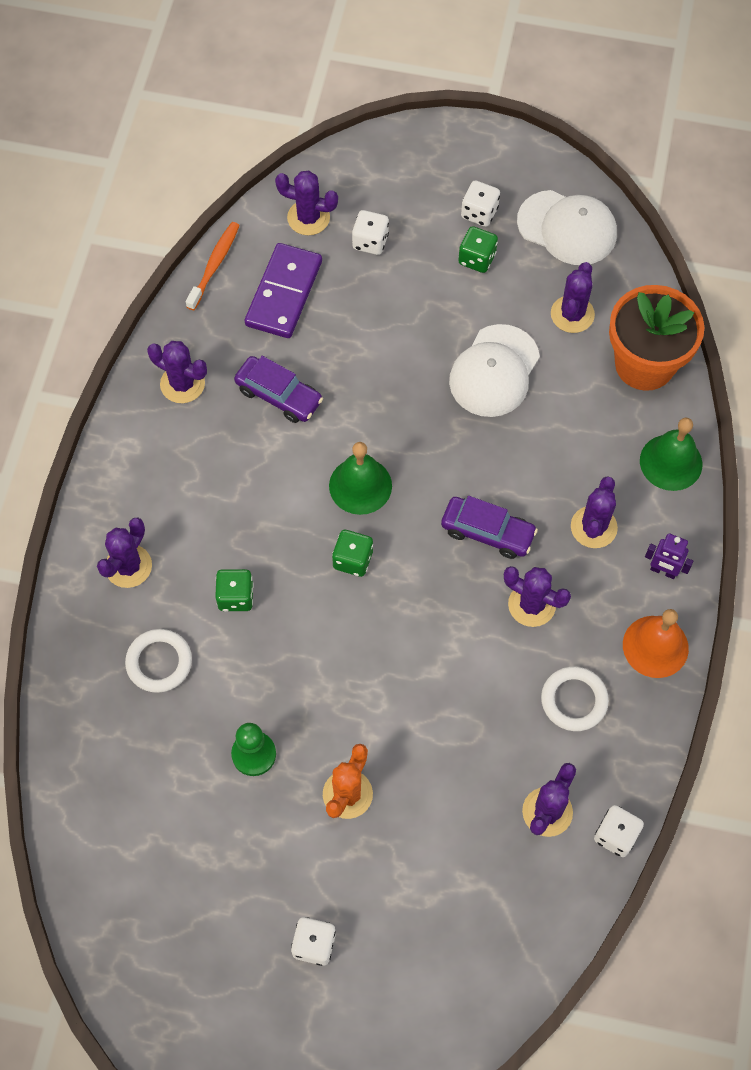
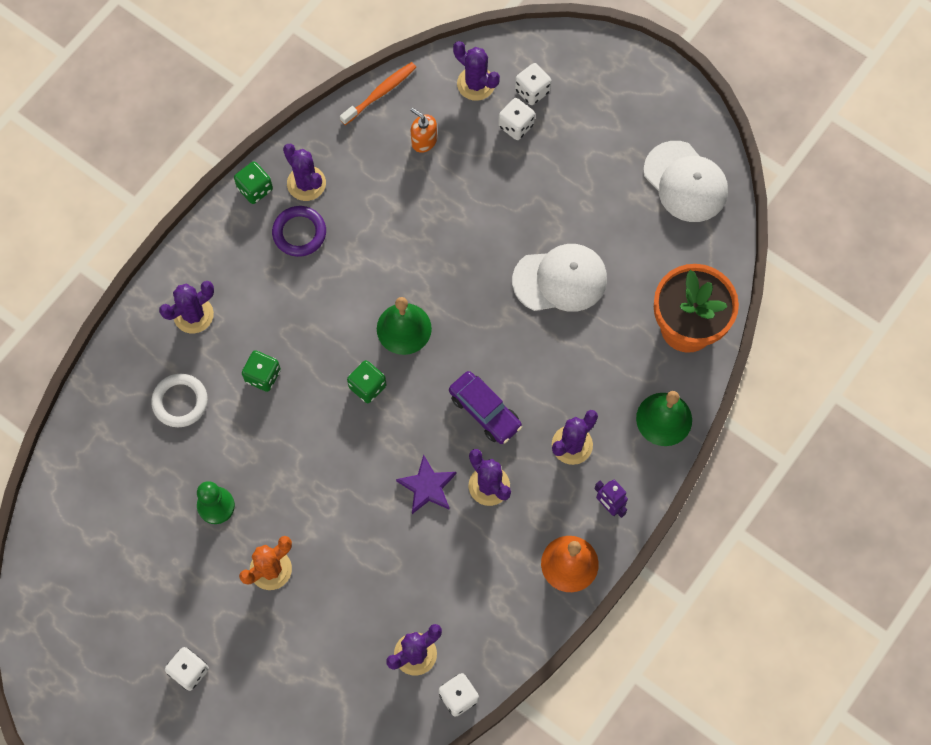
camera: 25 degrees right, 5 degrees up
purple car [234,356,323,423] -> none
purple domino [245,243,322,338] -> orange soap dispenser [410,108,437,153]
white cap [449,324,540,417] -> white cap turned 150 degrees counterclockwise [512,244,607,312]
green dice [458,226,498,273] -> green dice moved to [234,161,273,204]
white dice [461,181,500,227] -> white dice moved to [515,63,551,105]
white ring [541,667,609,731] -> none
purple cactus [551,262,595,333] -> none
none -> purple ring [272,206,326,257]
none -> purple star [396,455,456,514]

